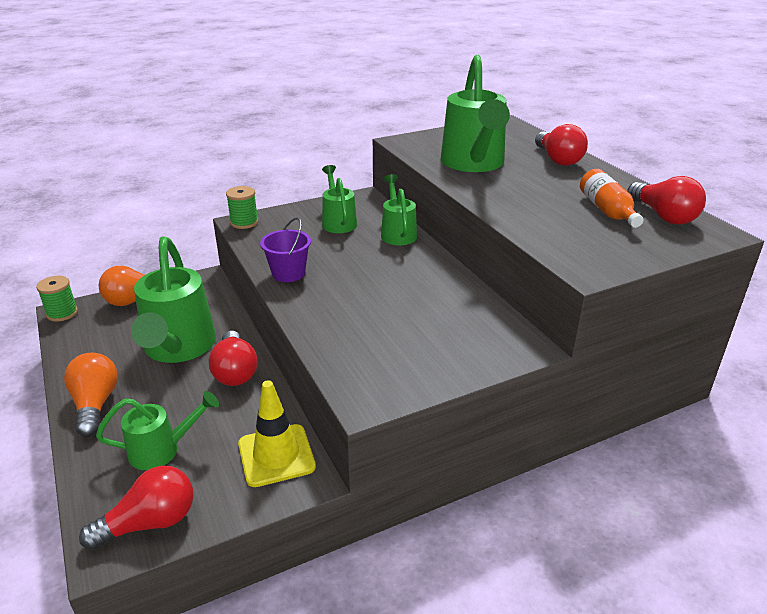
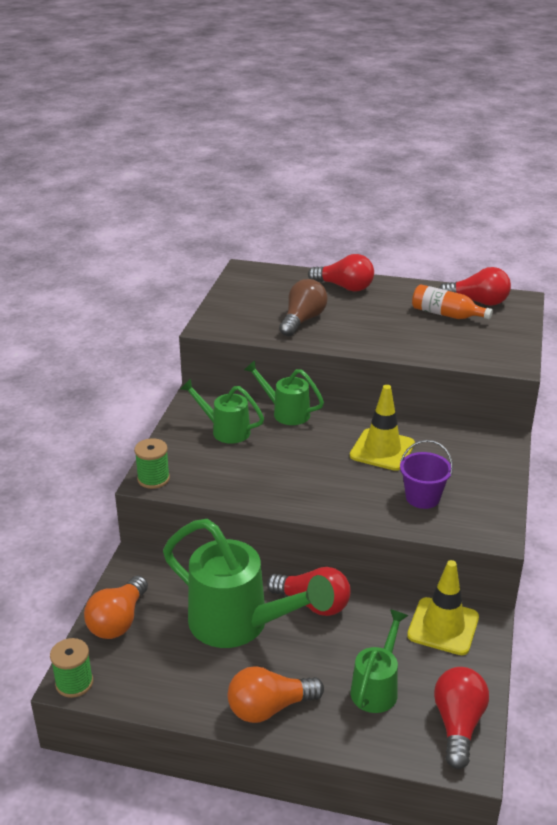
camera: 50 degrees left, 0 degrees up
orange light bulb [64,353,118,437] -> orange light bulb turned 45 degrees counterclockwise [228,666,324,723]
purple bucket [260,217,311,282] -> purple bucket moved to [400,440,453,509]
green watering can [441,55,510,172] -> brown light bulb [279,279,328,336]
none -> yellow traffic cone [350,385,415,471]

